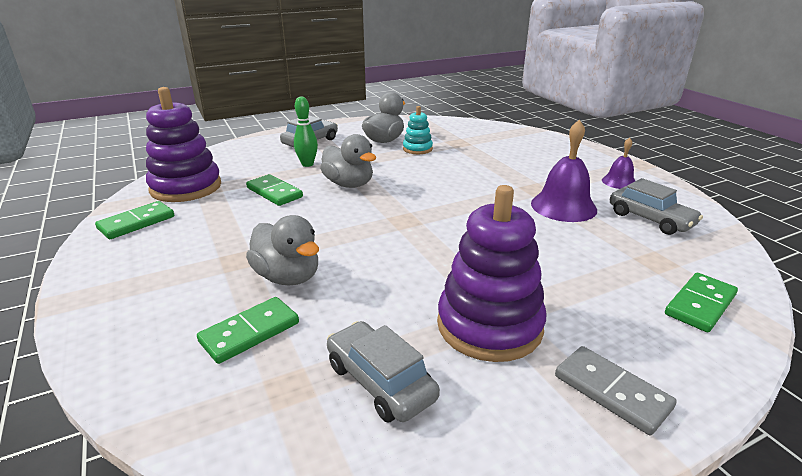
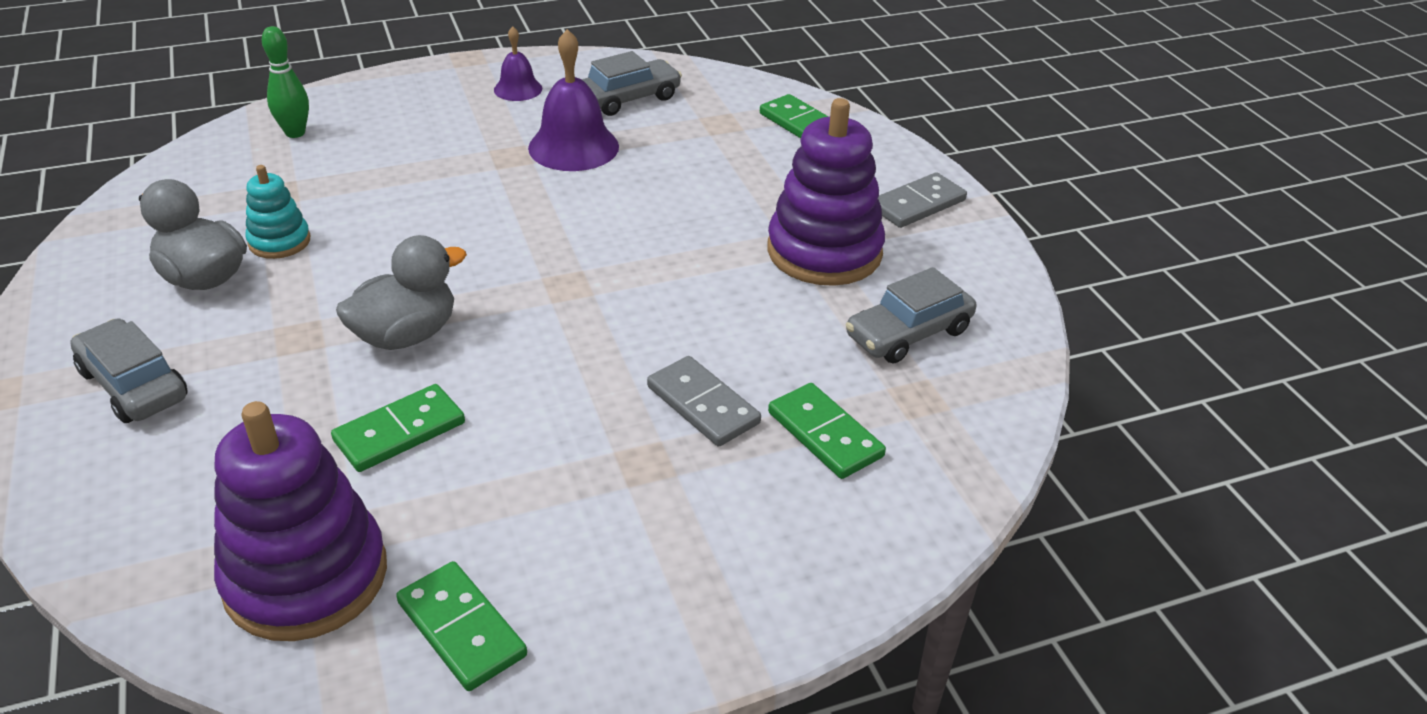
camera: 85 degrees left, 10 degrees up
grey duck [246,215,319,285] -> grey domino [647,356,761,447]
green bowling pin [294,97,318,167] -> green bowling pin moved to [262,26,309,138]

